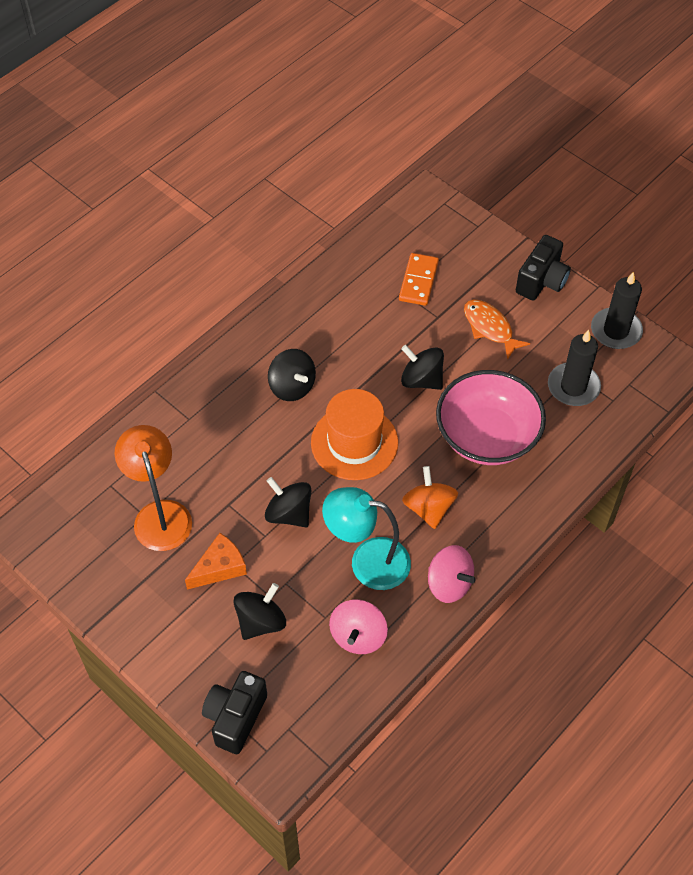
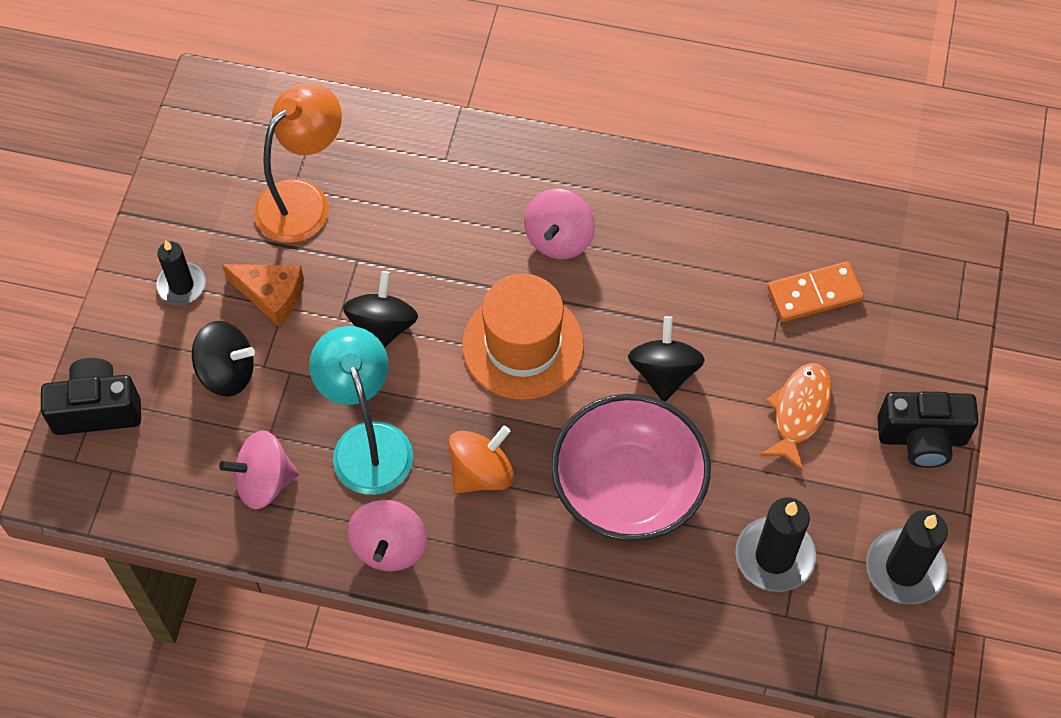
camera: 60 degrees right, 5 degrees up
black spinning top [268,349,316,401] -> pink spinning top [524,189,595,259]
none -> black candle [156,240,206,305]

